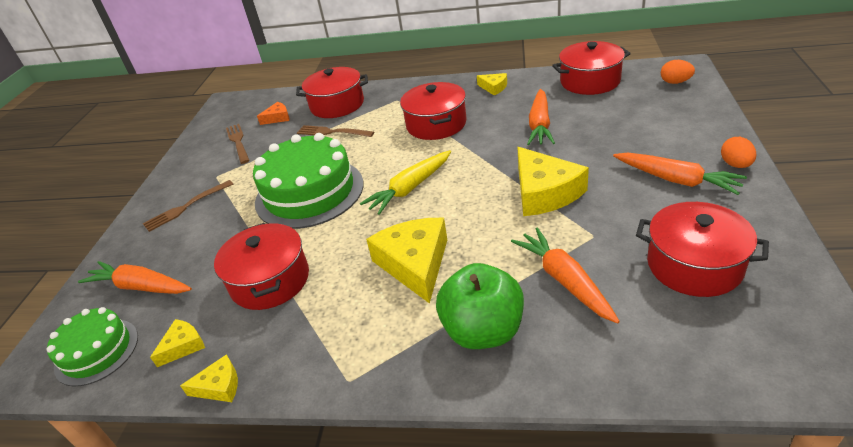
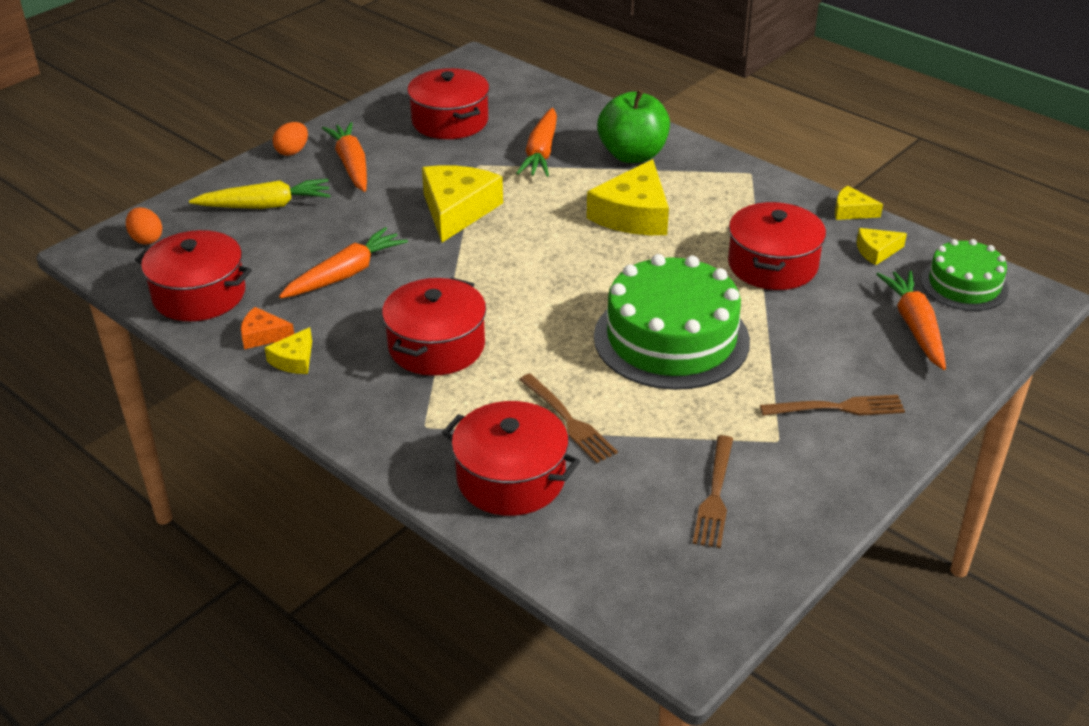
camera: 150 degrees left, 0 degrees up
orange carrot [78,261,192,294] -> orange carrot turned 150 degrees counterclockwise [876,270,946,370]
orange cheese [257,102,289,125] -> orange cheese moved to [241,307,294,349]
yellow carrot [360,150,451,215] -> yellow carrot moved to [189,179,331,209]
yellow cheese [477,73,507,95] -> yellow cheese turned 135 degrees counterclockwise [264,327,312,374]

